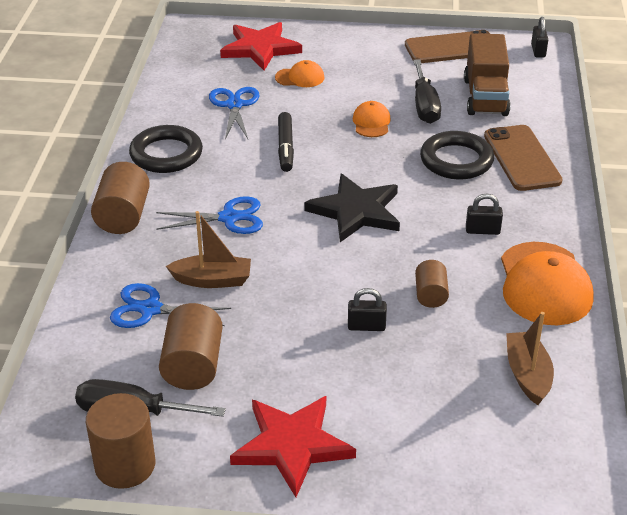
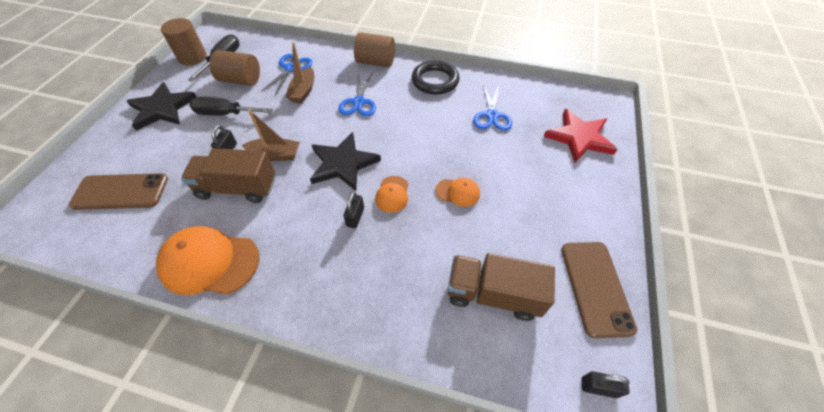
camera: 100 degrees right, 15 degrees up
blue scissors [209,87,259,139] -> blue scissors turned 90 degrees clockwise [473,84,512,131]
red star [230,396,356,497] -> black star [127,82,197,131]
orange cap [275,60,324,87] -> orange cap moved to [375,176,408,213]
black marker [278,112,294,172] -> none
black screwdriver [413,59,441,124] -> black screwdriver moved to [190,96,273,116]
brown cylinder [415,260,449,308] -> brown truck [181,148,275,203]
black ring [420,131,494,179] -> none
black padlock [466,194,503,235] -> black padlock moved to [343,192,364,228]
brown phone [484,125,563,191] -> brown phone moved to [69,173,168,210]
brown boat [506,312,554,405] -> brown boat moved to [242,109,300,161]

